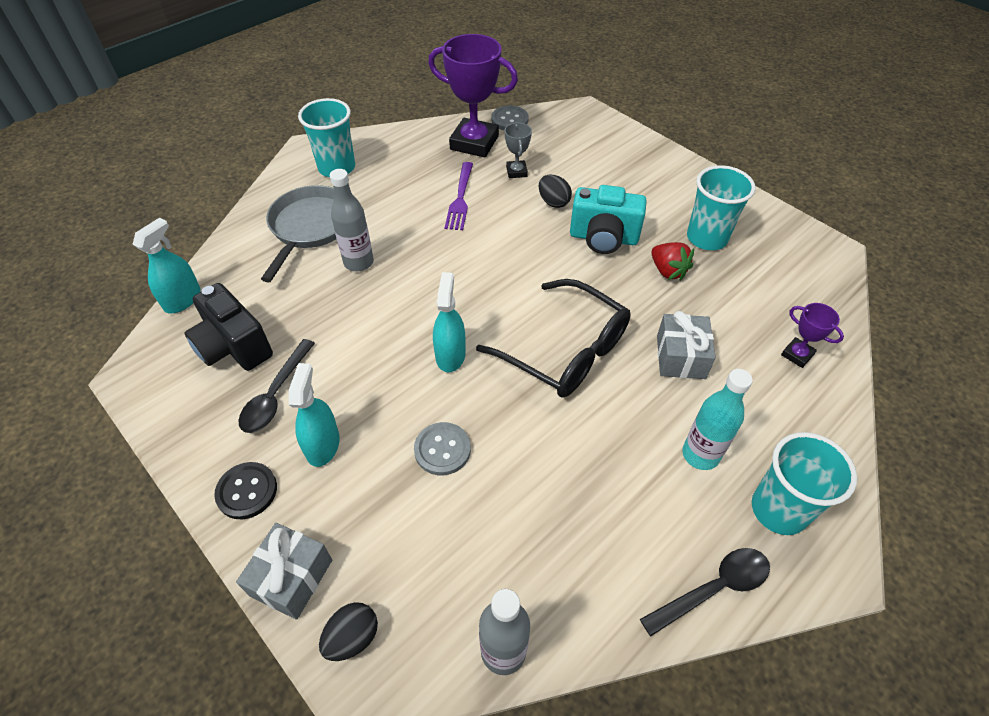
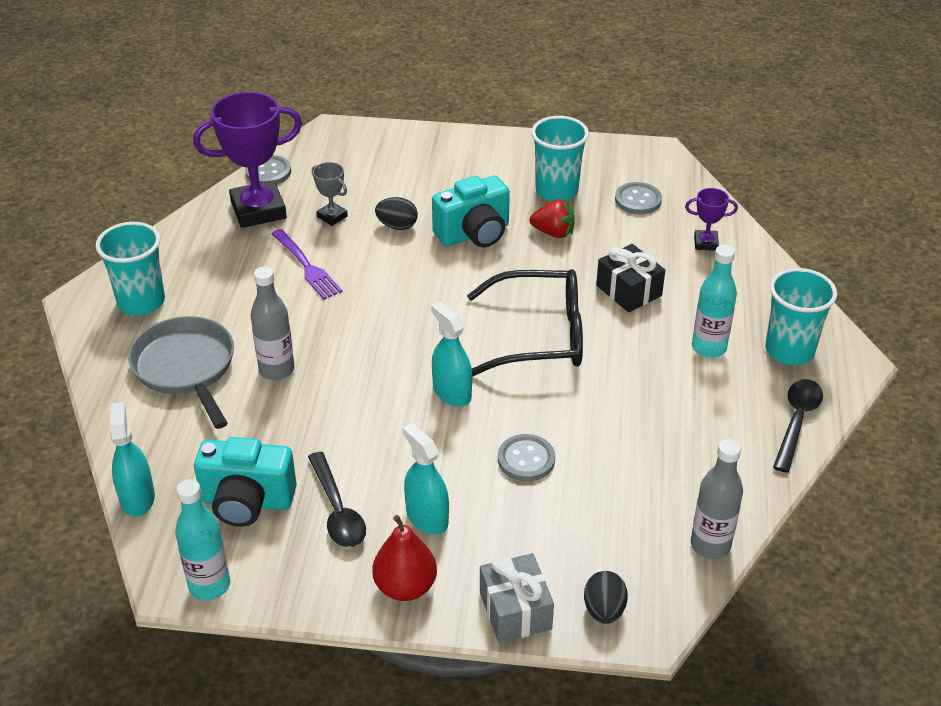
camera: 40 degrees left, 10 degrees down
black camera [185,283,273,371] -> turquoise camera [194,437,297,527]
black button [214,462,277,519] -> red pear [372,515,437,601]
grey gift [657,311,716,379] -> black gift [596,244,665,312]
none -> turquoise bottle [175,479,230,600]
none -> grey button [615,182,662,214]

